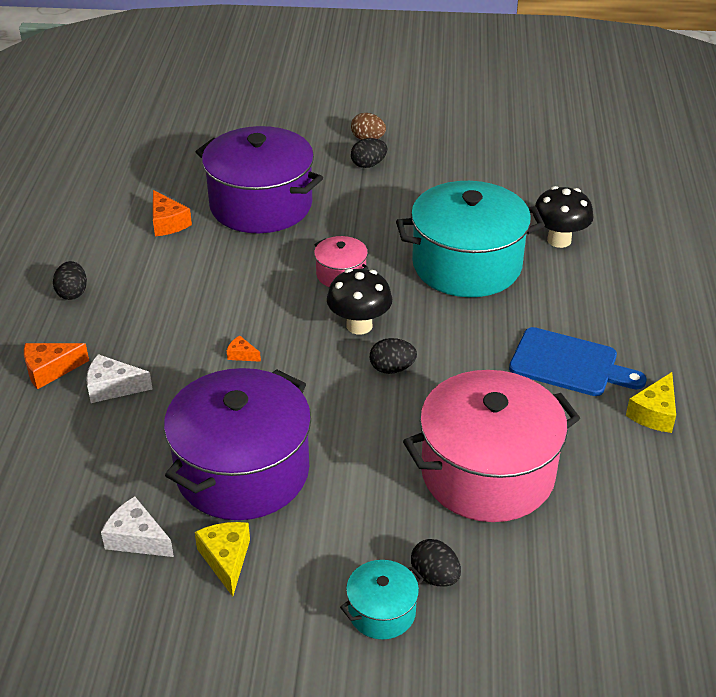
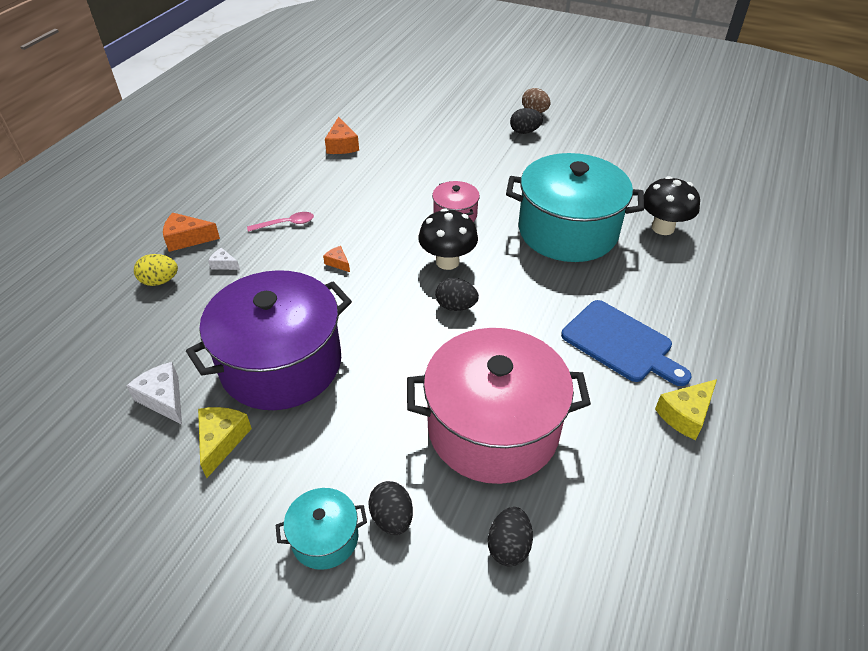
camera: 20 degrees right, 5 degrees up
black egg [53,261,87,300] -> black egg moved to [488,507,533,566]
white cheese [86,354,152,403] -> white cheese [208,248,240,270], size x0.56
purple pot [196,126,323,233] -> none
none -> yellow egg [134,254,178,286]
none -> pink spoon [247,212,314,232]

